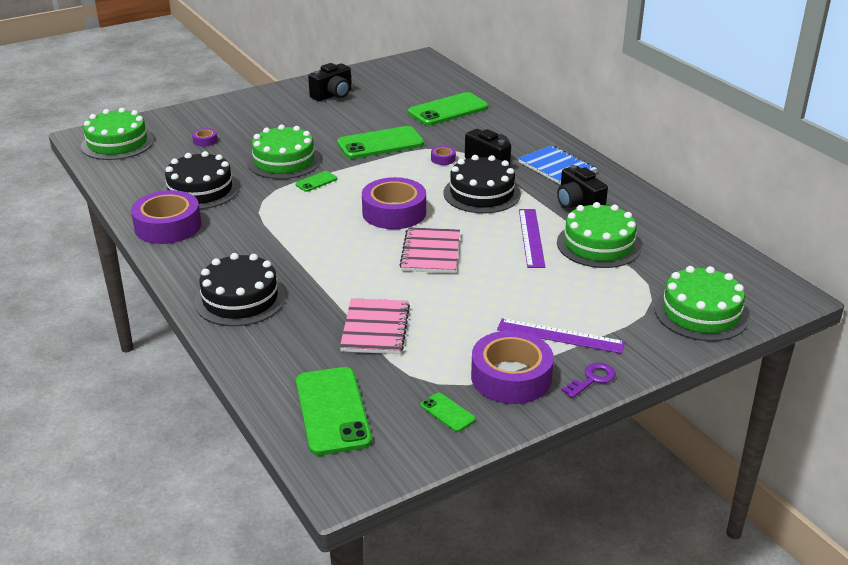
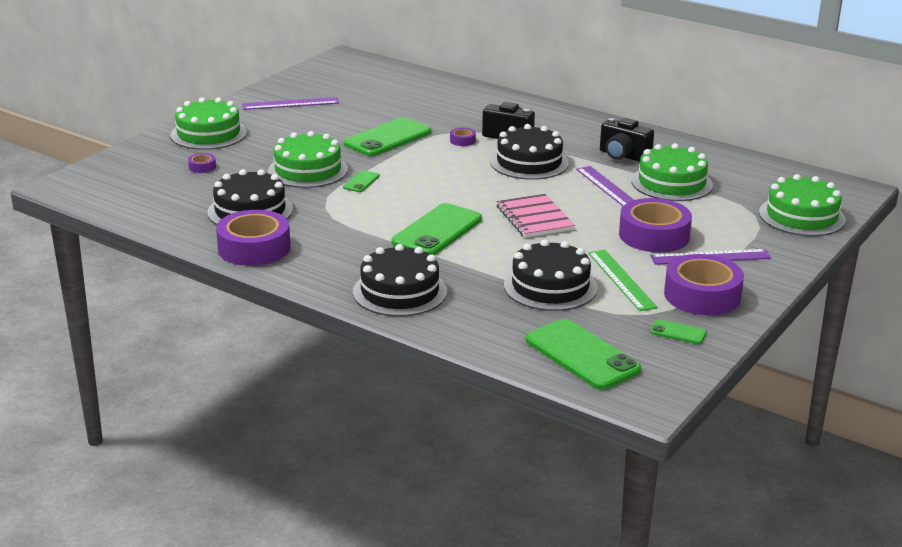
camera: 25 degrees left, 5 degrees down
green cake [81,108,154,160] -> green cake moved to [170,97,247,150]
black camera [308,63,352,101] -> purple ruler [242,97,339,110]
pink notebook [340,298,410,354] -> black cake [504,239,598,311]
purple tape [362,177,426,229] -> purple tape moved to [619,198,692,252]
green phone [408,92,488,126] -> green phone moved to [392,203,482,255]
blue notebook [518,145,597,185] -> none
purple key [561,363,616,398] -> none
none -> green ruler [588,250,658,311]

